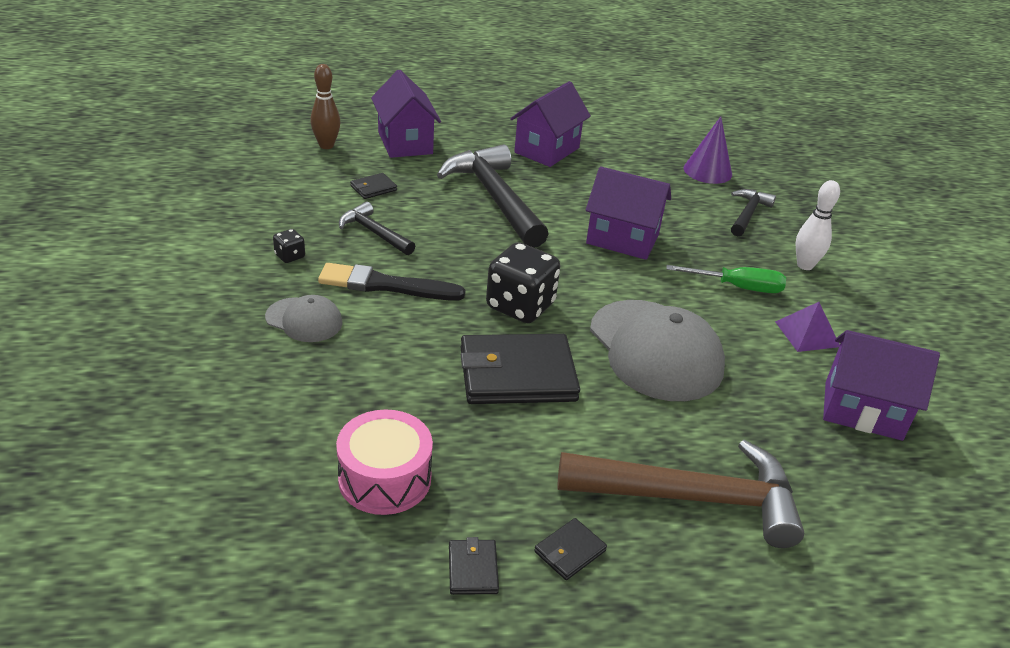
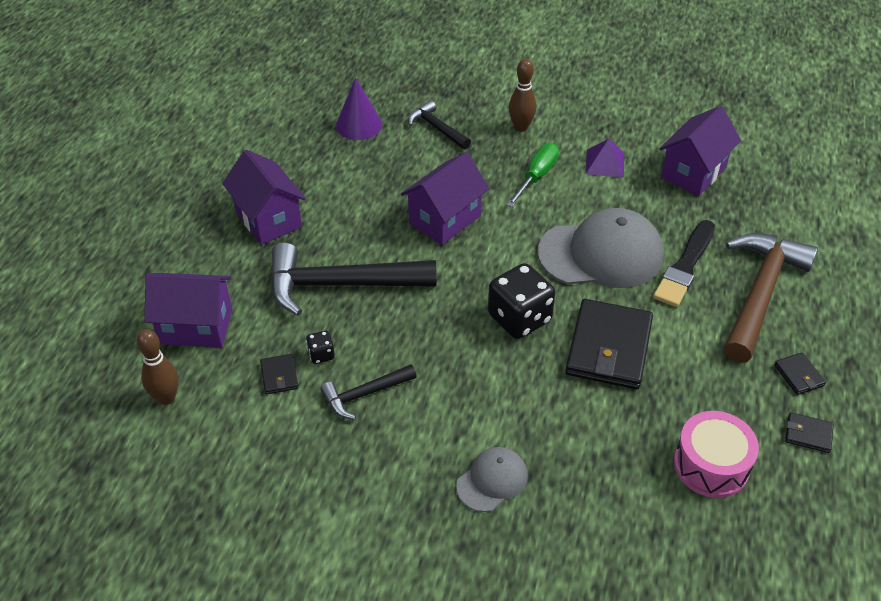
camera: 65 degrees left, 10 degrees up
black dice [273,229,305,263] -> black dice moved to [306,331,335,364]
black brush [318,263,465,301] -> black brush moved to [653,220,715,307]
white bowling pin [796,180,840,270] -> brown bowling pin [509,59,536,132]

